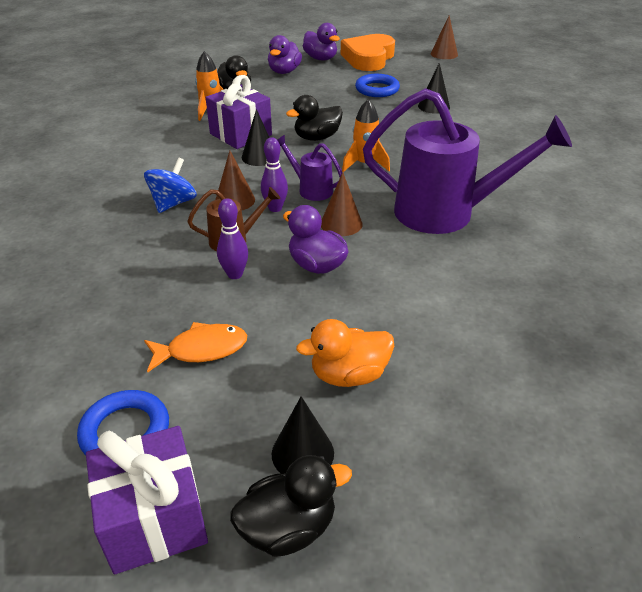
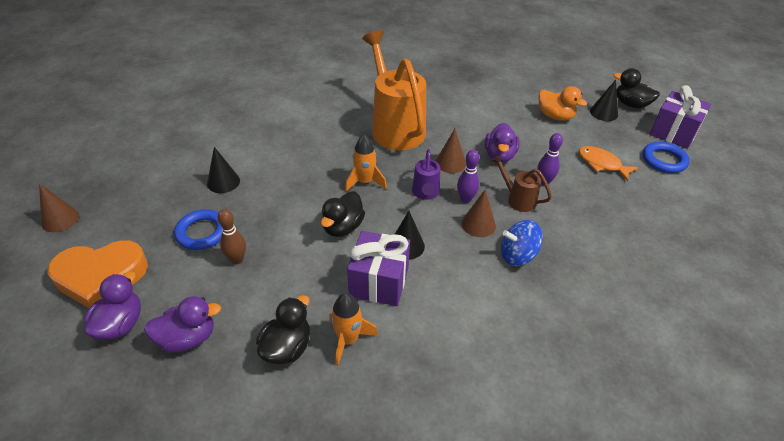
camera: 125 degrees left, 5 degrees up
black duck [286,95,343,141] -> black duck turned 90 degrees clockwise [321,191,365,237]
purple watering can [363,88,572,234] -> orange watering can [362,31,426,150]
none -> brown bowling pin [217,209,246,264]

